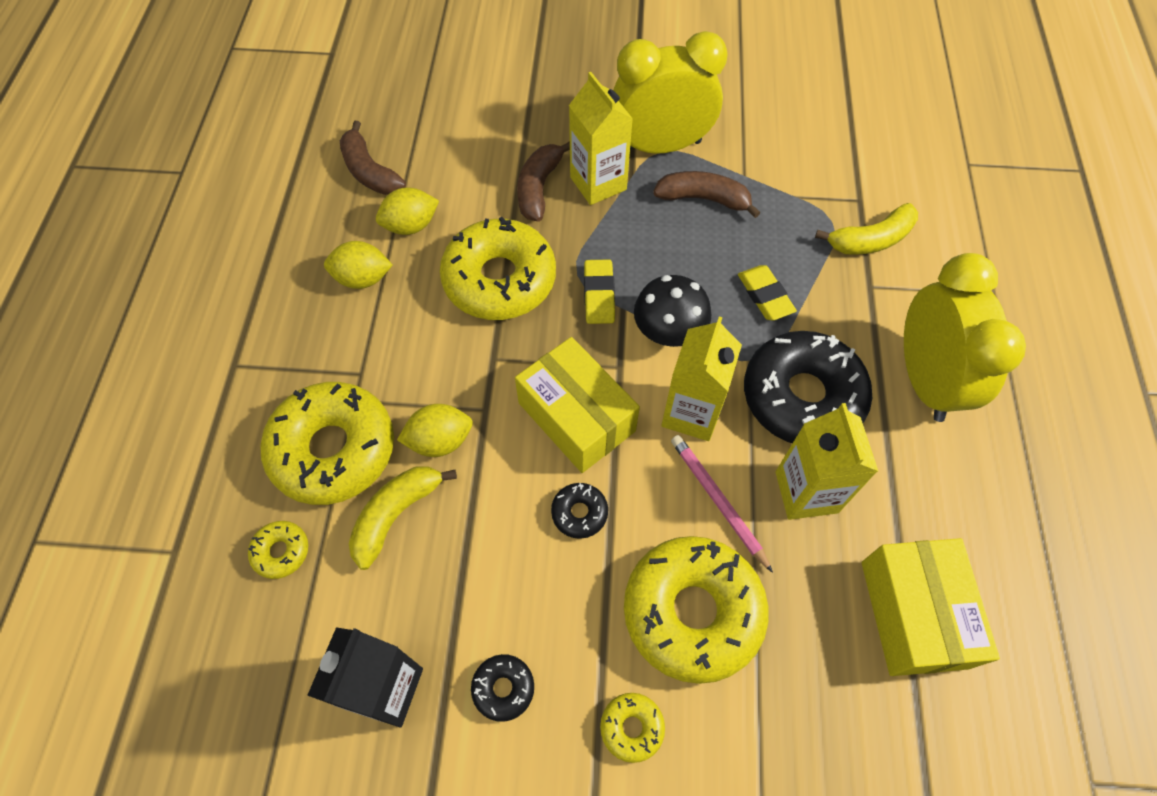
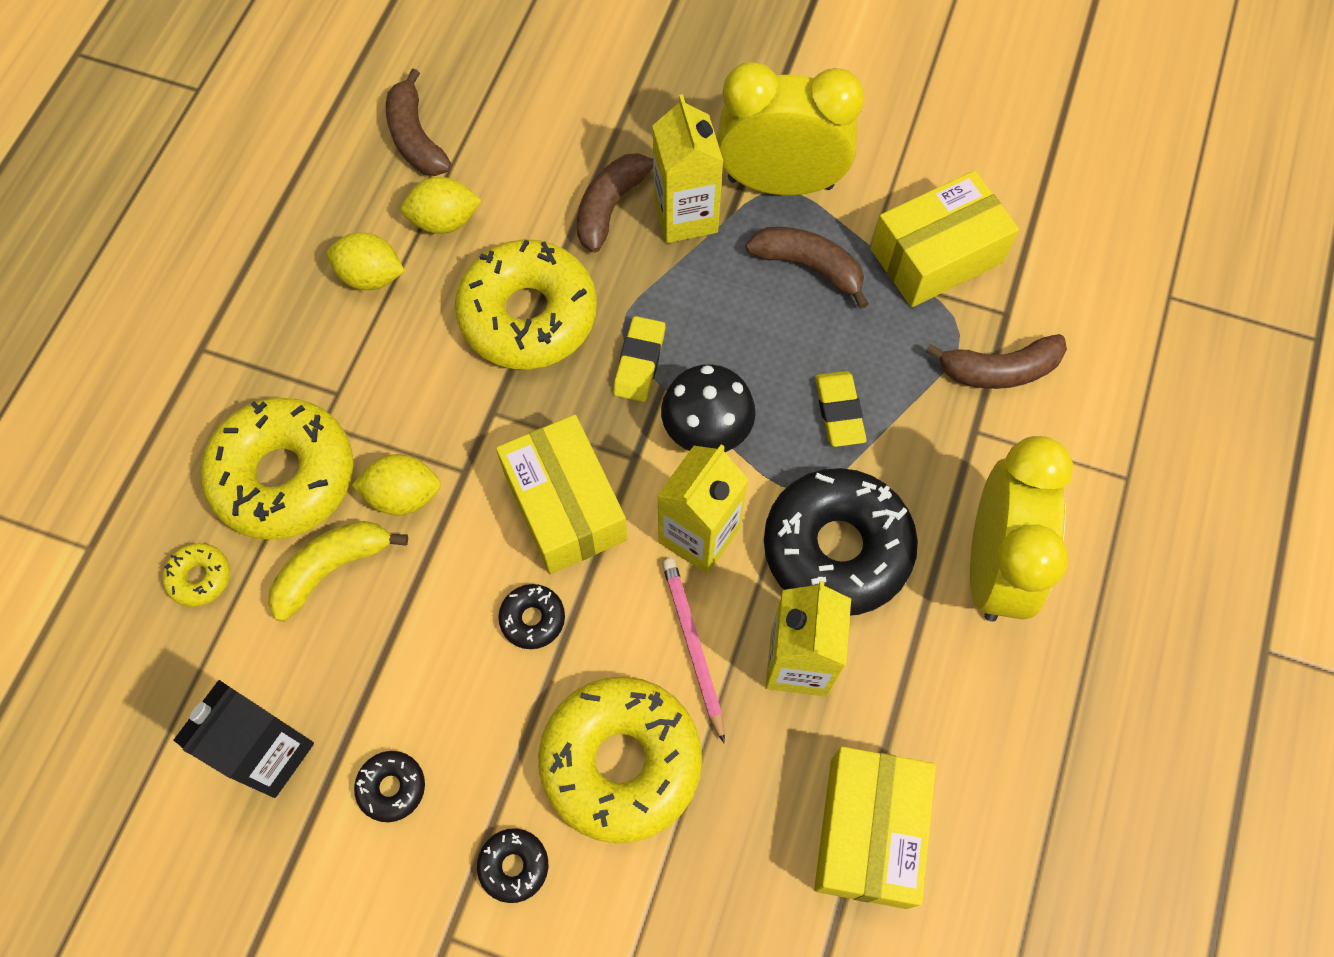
camera: 15 degrees right, 5 degrees up
yellow donut [600,693,665,763] -> black donut [477,828,548,903]
yellow banana [815,203,918,255] -> brown banana [926,334,1067,389]
none -> yellow box [871,170,1019,307]

